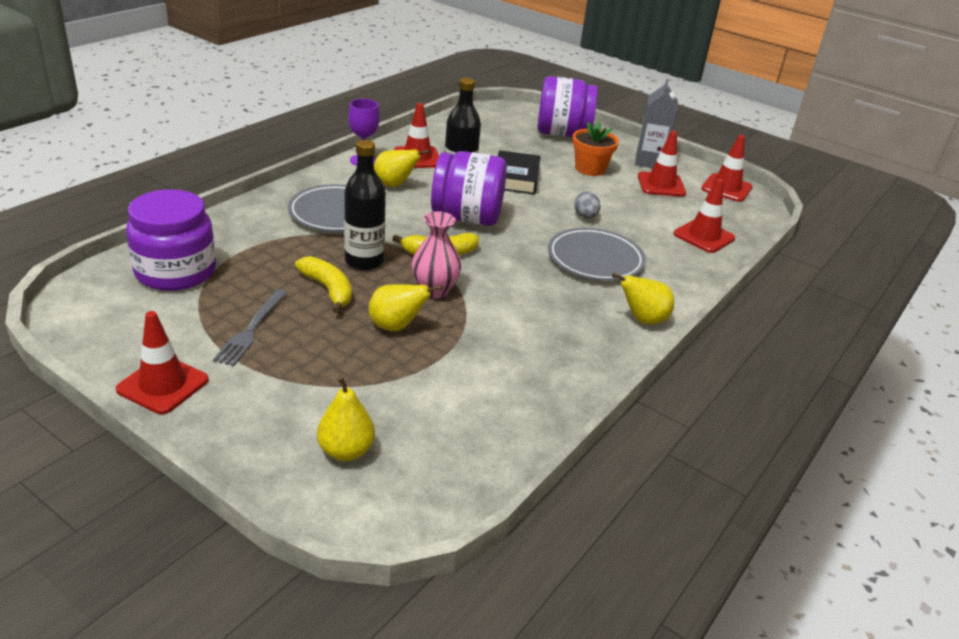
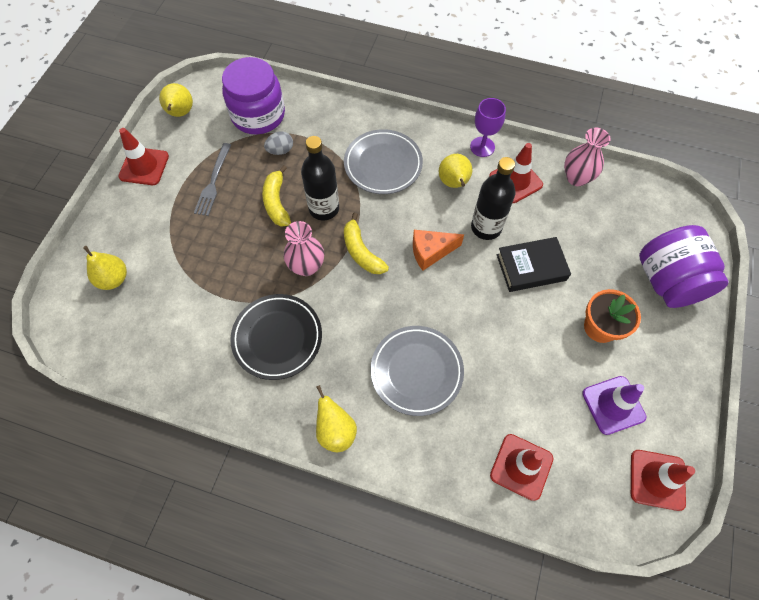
camera: 75 degrees right, 30 degrees up
grey fork [213,289,287,366] -> grey fork turned 75 degrees counterclockwise [194,143,231,216]
yellow banana [295,256,352,313] -> yellow banana turned 135 degrees clockwise [262,165,291,227]
yellow pear [369,284,443,331] -> yellow pear moved to [159,83,193,117]
purple jar [431,151,507,226] -> orange cheese [413,230,464,271]
grey egg [574,191,601,219] -> grey egg moved to [264,131,293,155]
grey carton [635,79,678,168] -> none
red traffic cone [638,131,686,197] -> purple traffic cone [582,376,646,435]
none -> black plate [230,294,322,380]
none -> pink vase [564,128,611,186]

